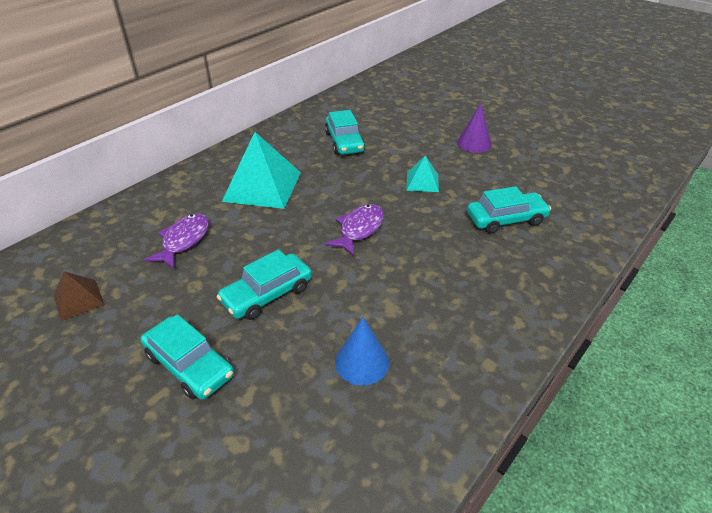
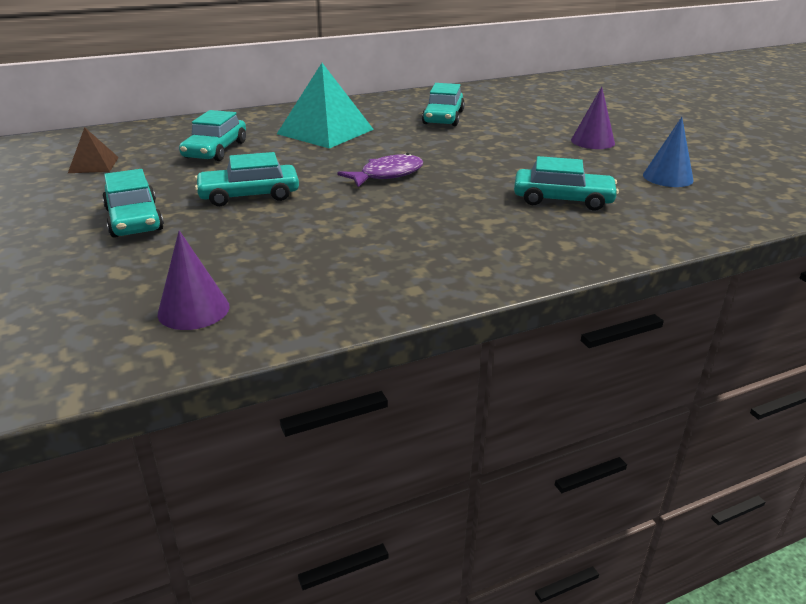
camera: 25 degrees right, 10 degrees down
purple fish [144,213,209,269] -> turquoise car [179,110,246,161]
blue cone [335,317,389,385] -> blue cone moved to [643,117,694,187]
turquoise pyramid [407,156,439,192] -> none
none -> purple cone [158,230,230,330]

